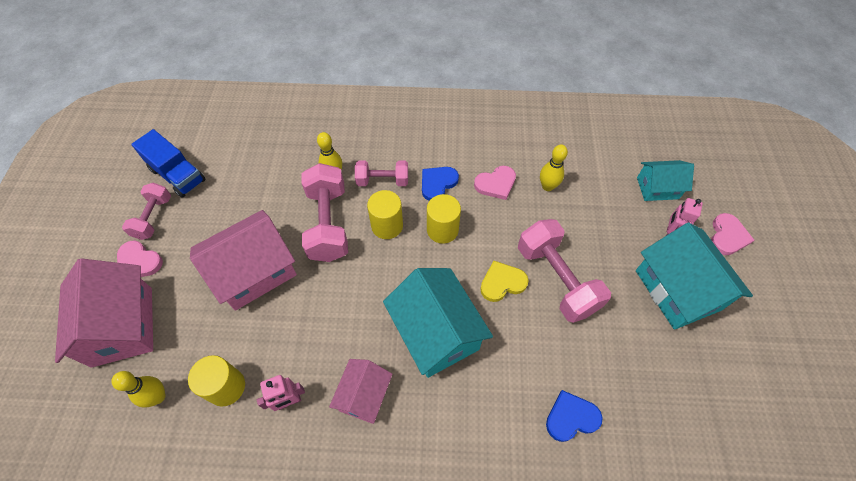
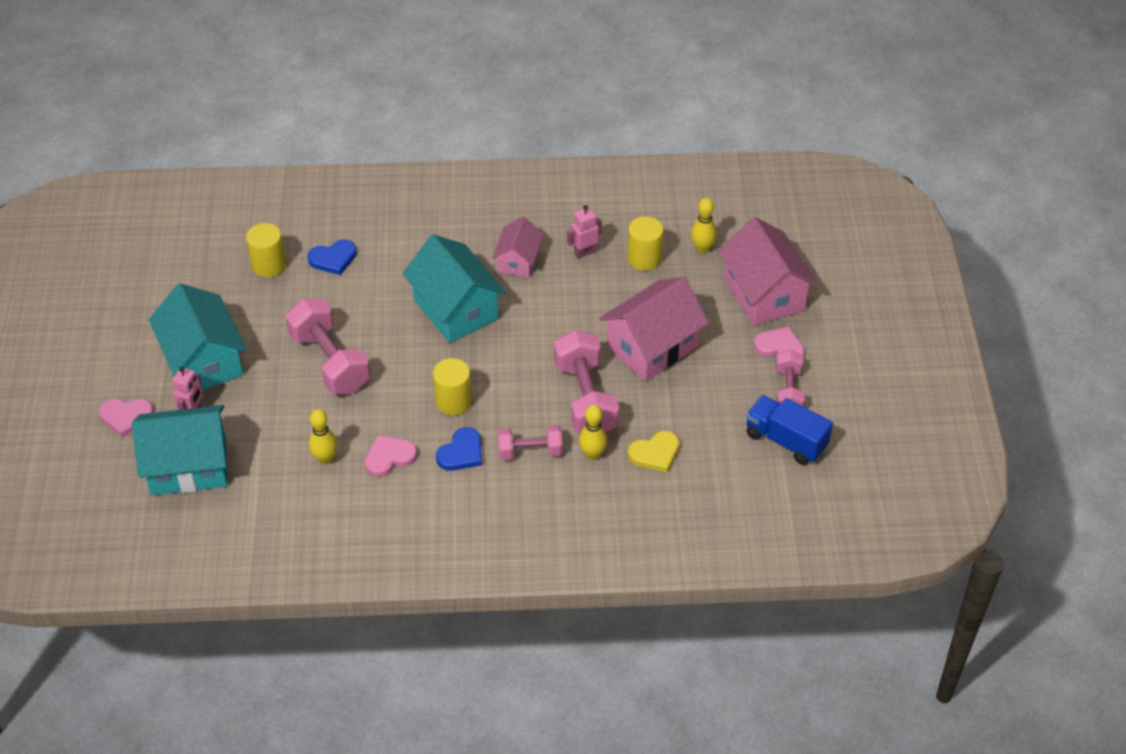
camera: 175 degrees right, 10 degrees down
yellow cylinder [367,190,403,239] -> yellow cylinder moved to [246,223,286,277]
yellow heart [480,261,528,302] -> yellow heart moved to [628,431,679,472]
turquoise house [637,160,694,201] -> turquoise house [132,405,228,495], size x1.73
pink heart [711,213,754,255] -> pink heart turned 105 degrees counterclockwise [99,398,154,437]

